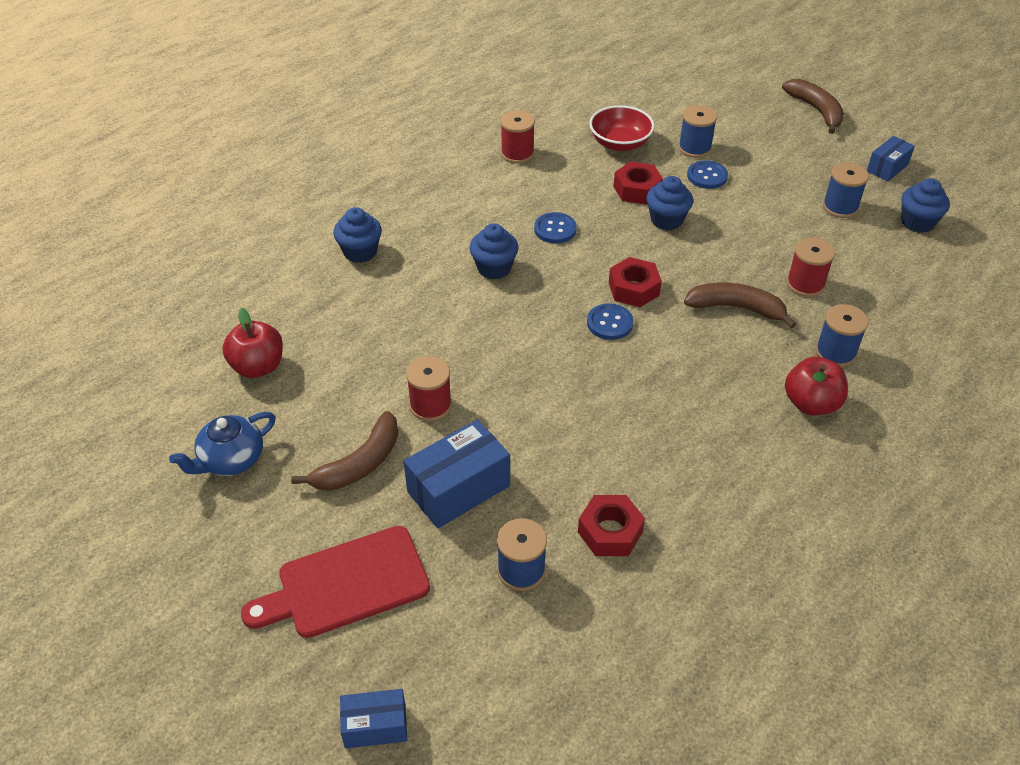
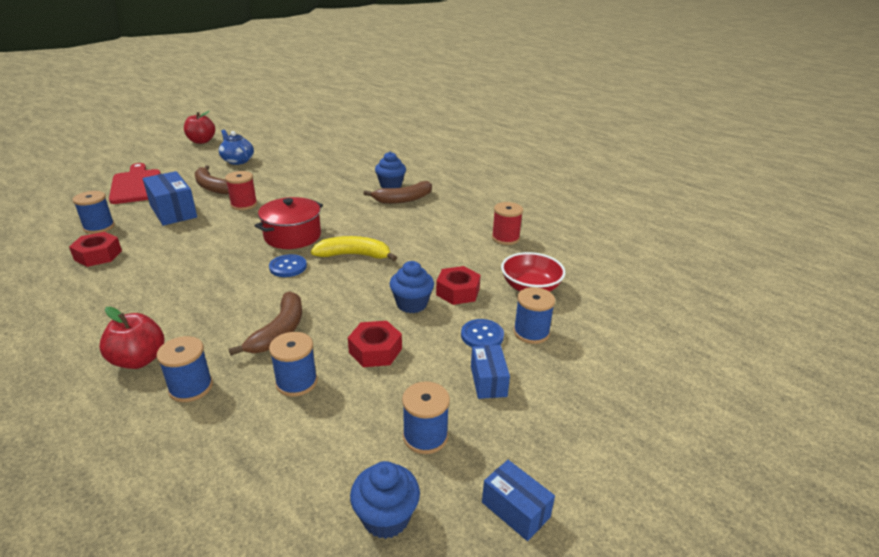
camera: 90 degrees right, 15 degrees down
red apple [222,308,283,378] -> red apple moved to [184,111,215,144]
blue box [340,689,407,748] -> blue box moved to [471,345,510,399]
blue cupcake [470,223,518,279] -> none
blue button [534,212,577,243] -> none
red nut [609,257,662,307] -> red nut moved to [348,321,402,367]
brown banana [782,79,844,134] -> brown banana moved to [363,181,432,204]
red spool [787,237,835,297] -> blue spool [269,332,318,397]
none -> red pot [255,197,323,249]
none -> yellow banana [311,236,397,261]

